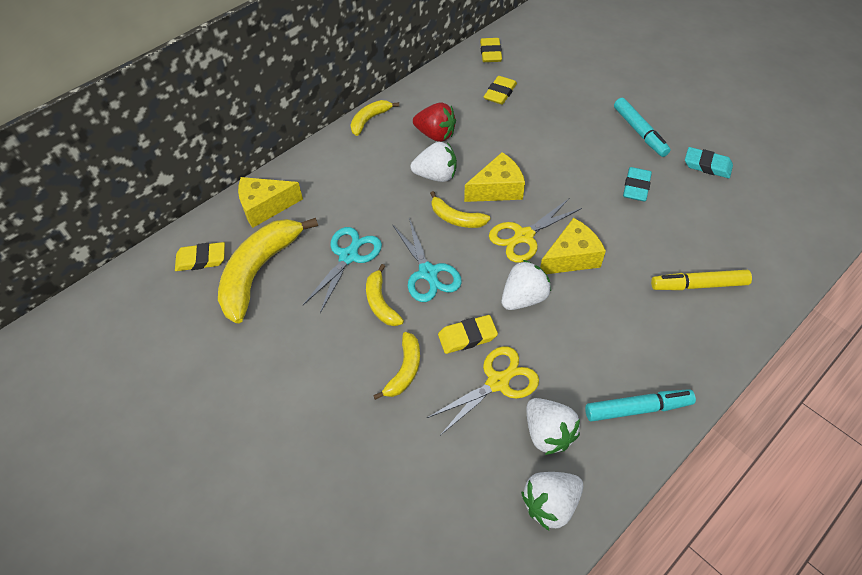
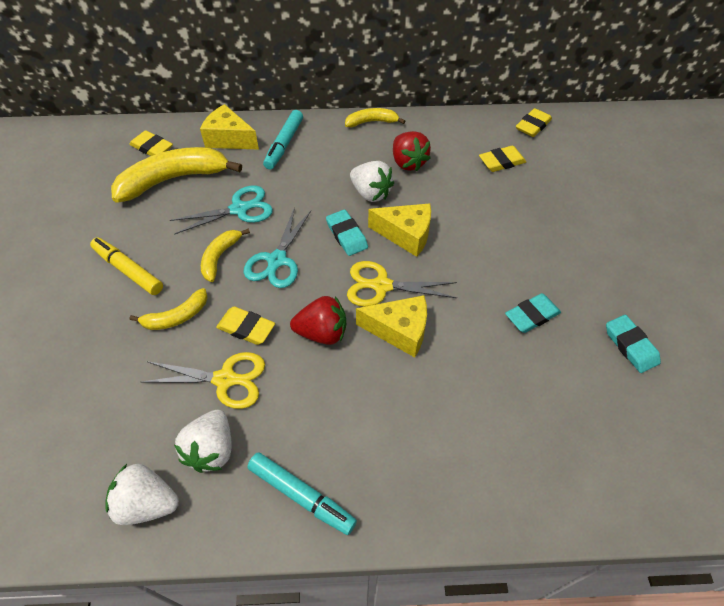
camera: 40 degrees right, 0 degrees up
yellow banana [430,191,491,228] -> turquoise eraser [326,209,368,256]
white strawberry [502,260,551,310] -> red strawberry [290,296,346,345]
turquoise marker [614,98,671,157] -> turquoise marker moved to [263,110,303,169]
yellow marker [651,270,752,290] -> yellow marker moved to [90,237,163,295]

